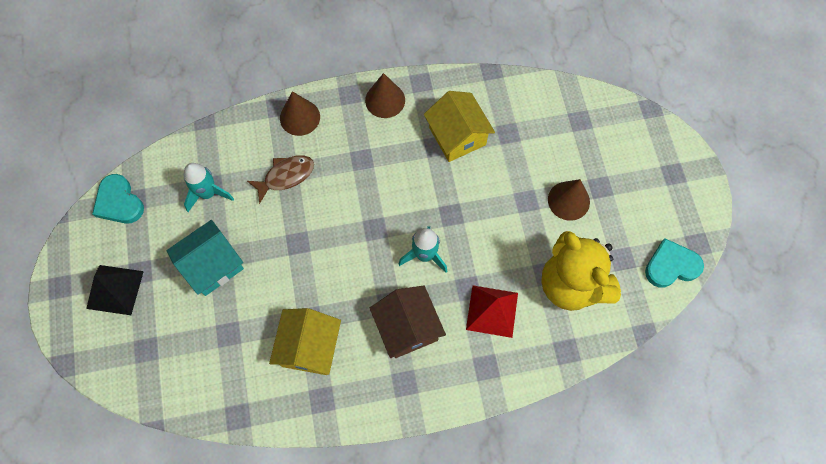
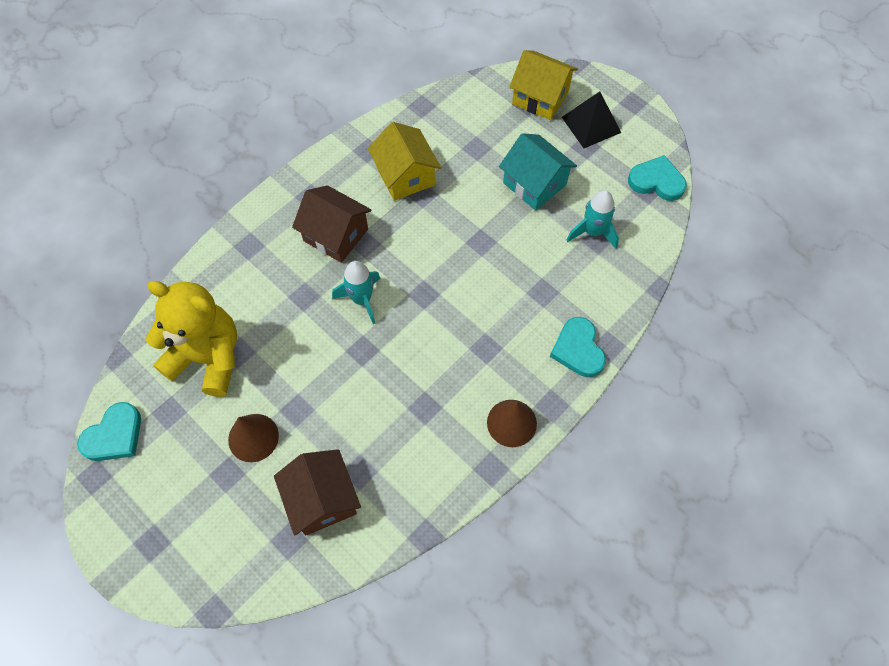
camera: 145 degrees right, 5 degrees down
turquoise house [166,220,244,296] -> turquoise house turned 60 degrees counterclockwise [499,133,577,210]
brown fish [247,155,314,204] -> none
brown cone [280,91,320,136] -> turquoise heart [550,317,606,377]
yellow house [424,91,495,162] -> yellow house moved to [509,50,578,120]
red pyramid [466,286,518,338] -> none
none -> brown house [274,449,361,536]

